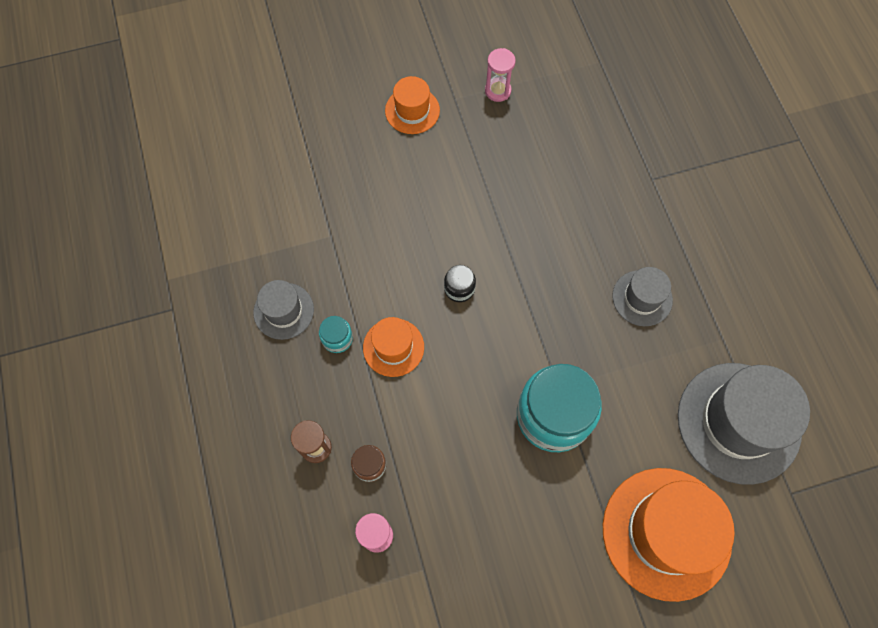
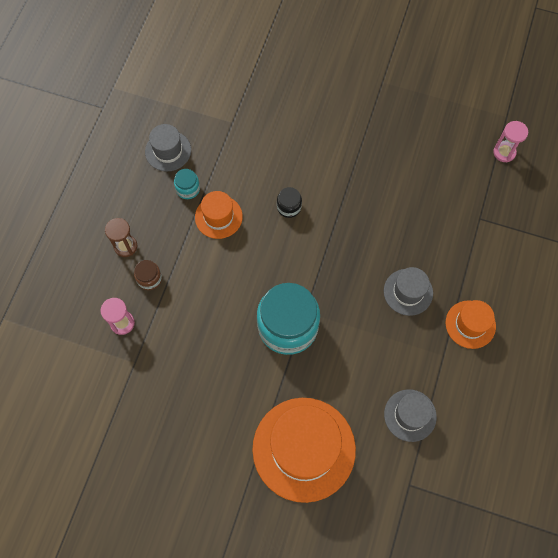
camera: 35 degrees right, 0 degrees up
orange hat [385,76,440,134] -> orange hat moved to [446,300,496,349]
pink hourglass [485,48,516,102] -> pink hourglass moved to [493,121,528,163]
grey hat [678,363,810,485] -> grey hat [384,389,437,442], size x0.52

